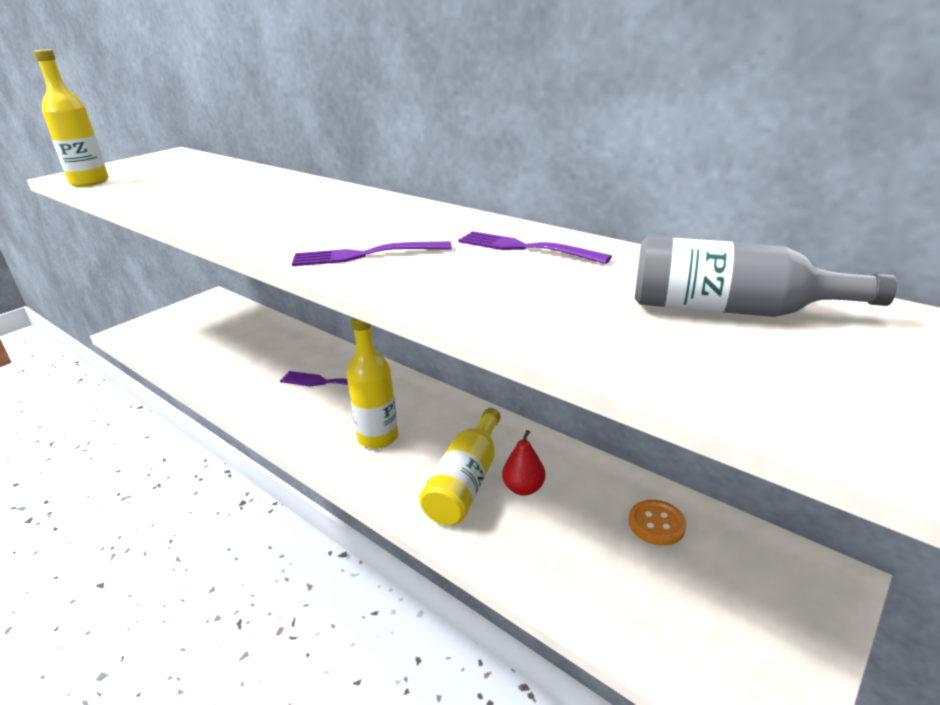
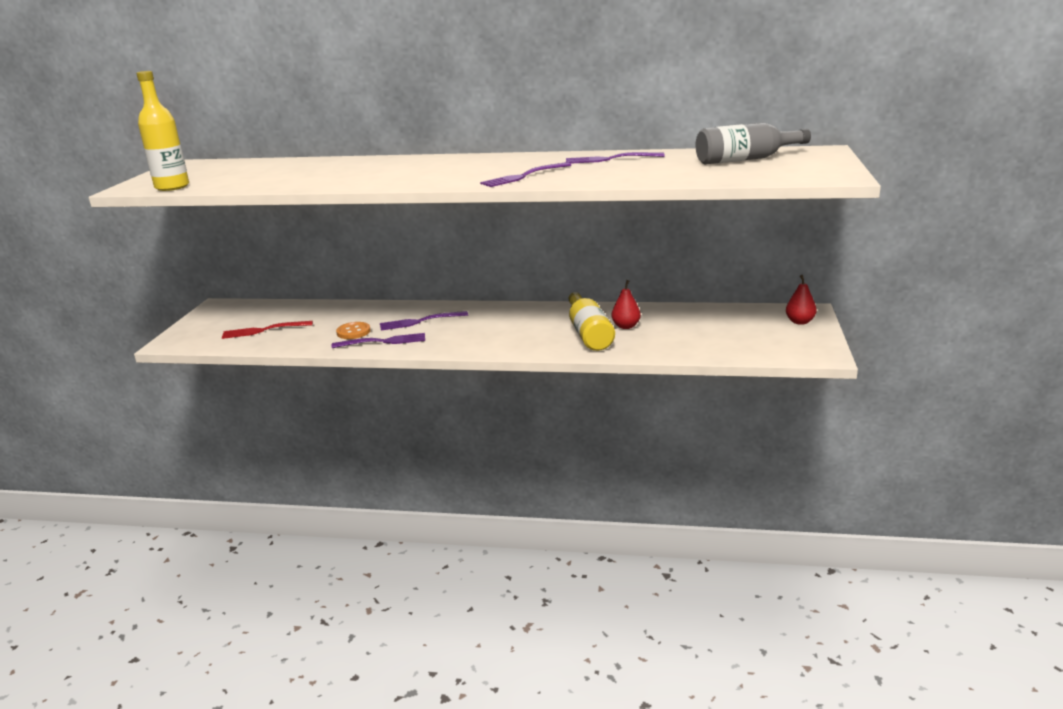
camera: 30 degrees left, 5 degrees down
yellow bottle [347,317,399,449] -> none
orange button [629,500,687,546] -> orange button moved to [336,322,371,339]
none -> red fork [222,321,313,339]
none -> purple fork [331,333,425,348]
none -> red pear [786,275,817,325]

